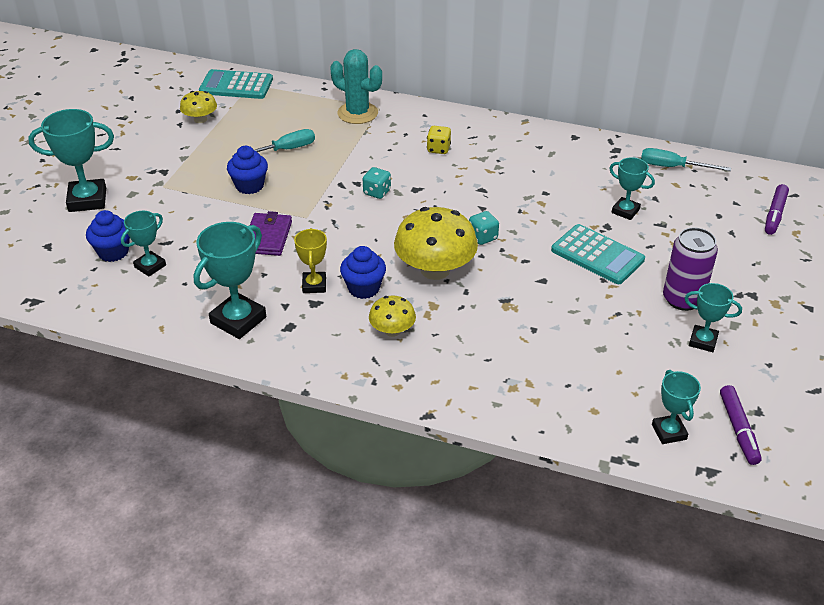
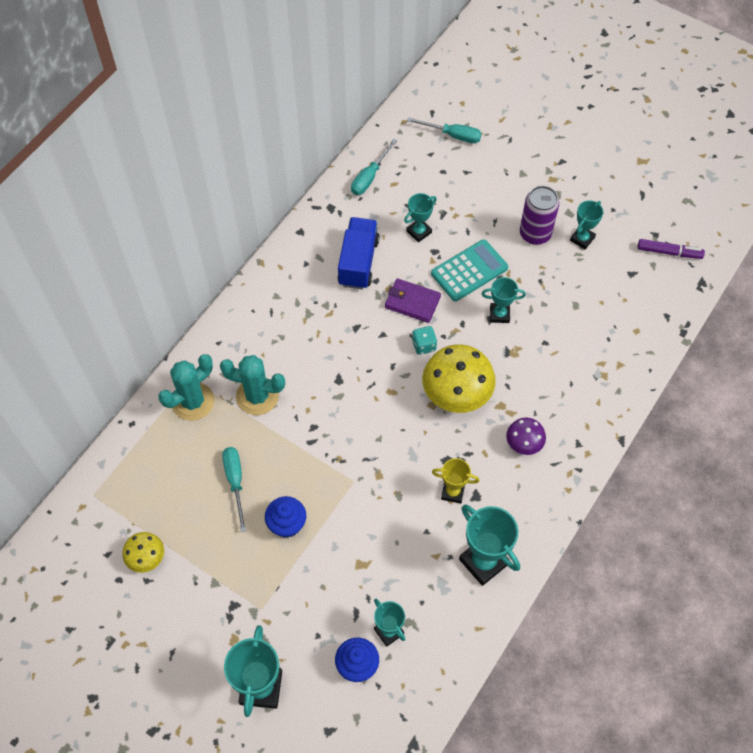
camera: 75 degrees left, 20 degrees up
turquoise calculator [199,69,273,99] -> none
purple wallet [250,211,292,256] -> purple wallet moved to [385,278,441,323]
blue cupcake [340,246,386,299] -> none
turquoise dice [363,167,391,199] -> none
yellow mushroom [369,296,416,337] -> purple mushroom [506,418,546,455]
yellow dice [427,126,451,154] -> none
turquoise trophy [652,370,701,444] -> turquoise trophy moved to [481,277,526,323]
purple marker [765,184,789,235] -> turquoise screwdriver [407,117,482,143]
none -> turquoise cactus [220,355,285,415]
none -> blue truck [337,217,380,289]

